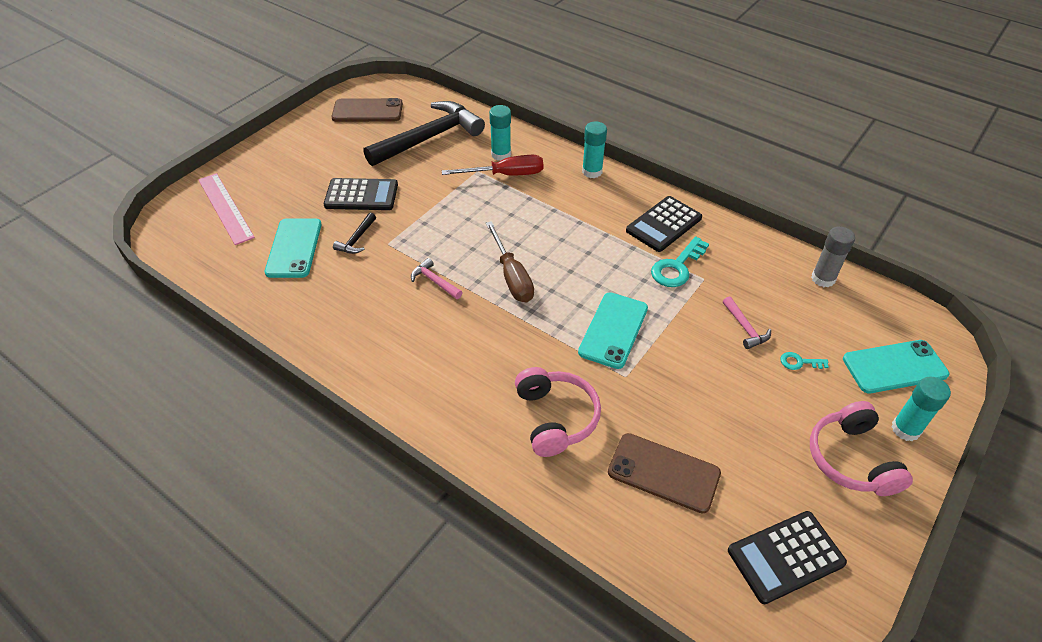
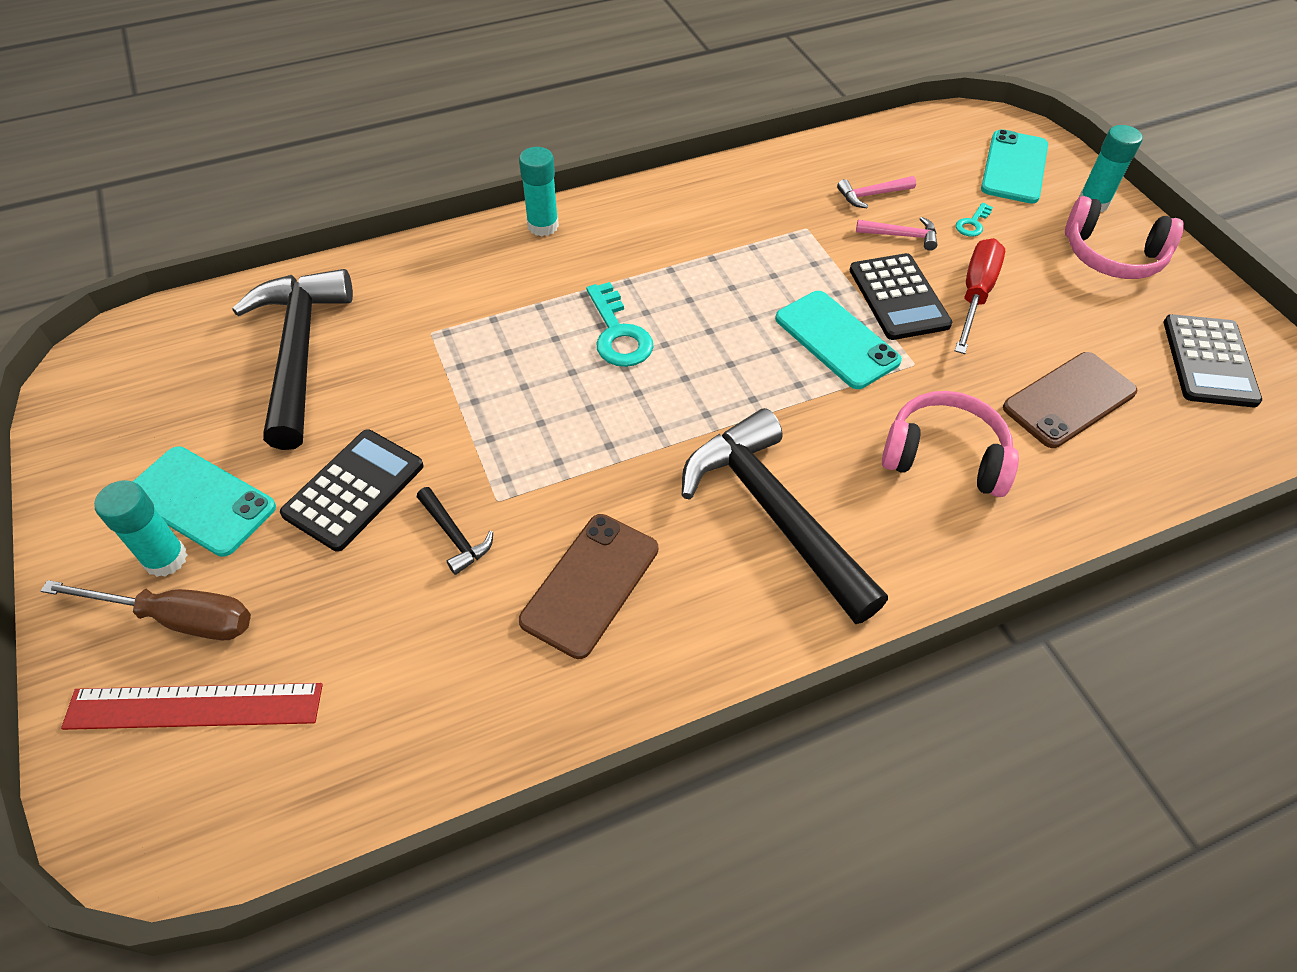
camera: 60 degrees left, 5 degrees up
pink ruler [198,173,255,245] -> red ruler [61,683,323,730]
turquoise phone [265,218,322,278] -> turquoise phone moved to [133,447,276,557]
brown phone [332,98,403,122] -> brown phone moved to [519,514,658,659]
pink hammer [411,258,463,299] -> pink hammer moved to [837,176,916,208]
red screwdriver [442,155,543,176] -> red screwdriver moved to [955,238,1005,354]
brown screwdriver [486,221,534,302] -> brown screwdriver moved to [41,580,251,640]
turquoise glue stick [489,105,511,161] -> turquoise glue stick moved to [94,480,187,577]
black calculator [626,196,702,252] -> black calculator moved to [850,253,952,340]
turquoise key [651,237,709,287] -> turquoise key moved to [586,282,653,367]
grey glue stick [811,226,855,287] -> none
none -> black hammer [682,408,888,624]

